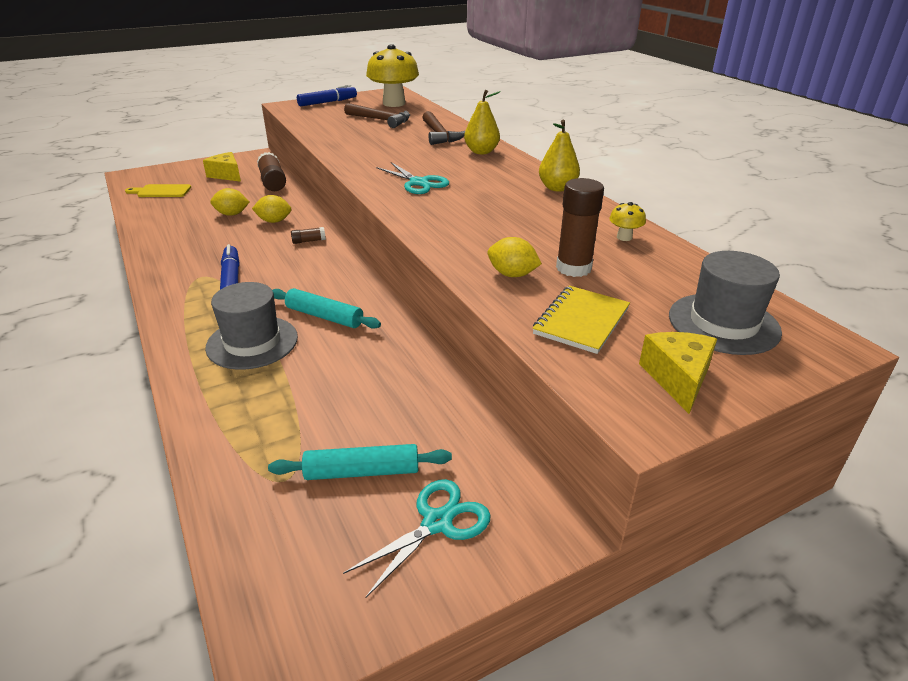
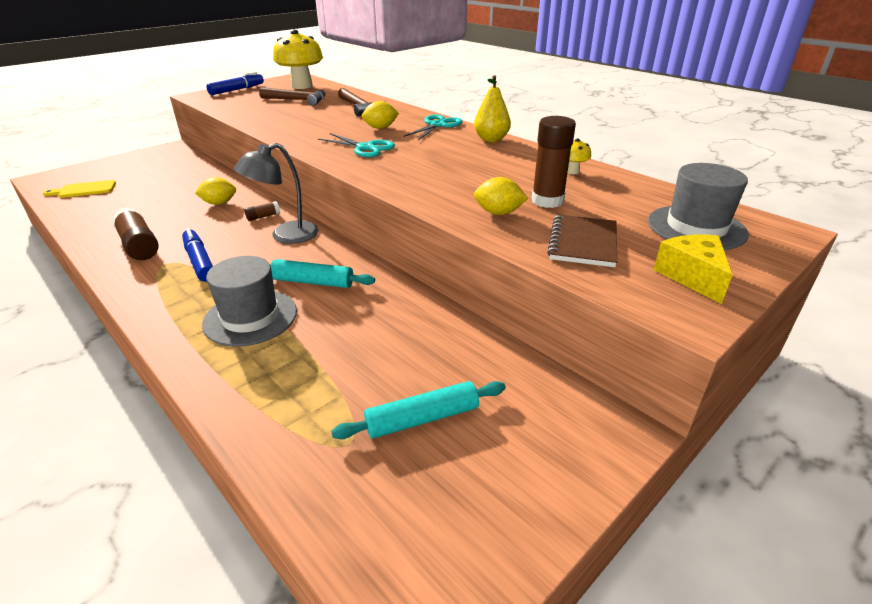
camera: 15 degrees left, 0 degrees up
yellow cheese [203,152,241,182] -> none
yellow lemon [210,188,249,216] -> yellow lemon moved to [362,101,399,129]
brown glue stick [257,152,286,191] -> brown glue stick moved to [112,207,159,260]
turquoise scissors [343,479,491,598] -> turquoise scissors moved to [403,115,463,140]
yellow pear [464,90,501,154] -> none
yellow notebook [533,286,630,354] -> brown notebook [547,214,617,267]
none -> grey lamp [234,143,319,244]

